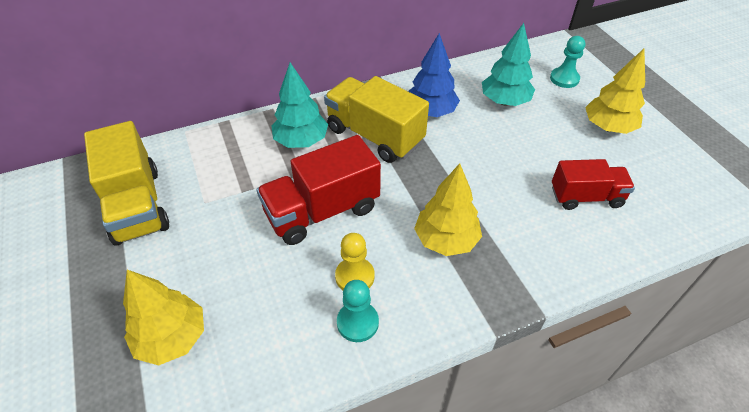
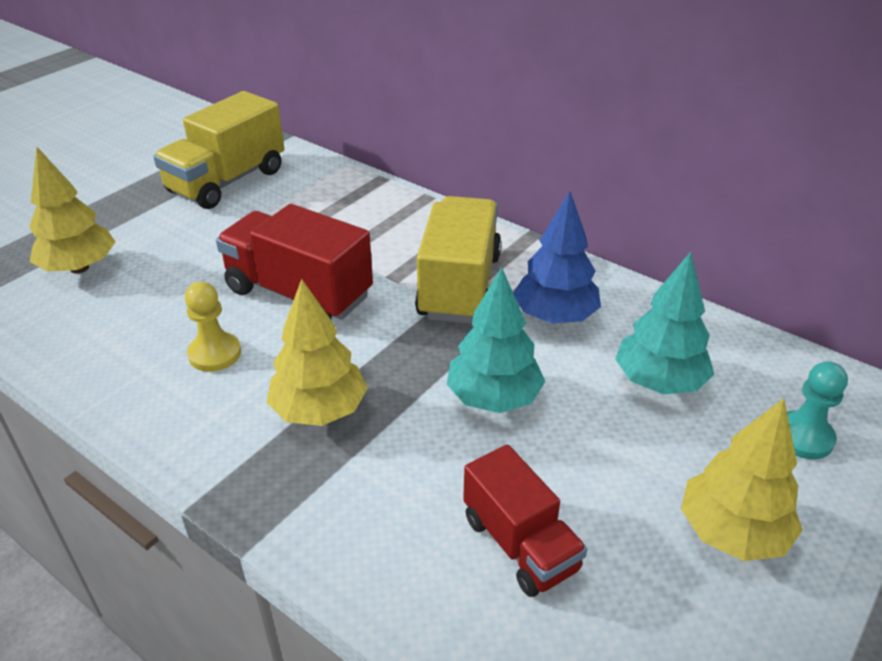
camera: 60 degrees right, 10 degrees down
turquoise tree [271,62,328,148] -> turquoise tree moved to [447,267,545,413]
turquoise pawn [337,280,379,342] -> none

